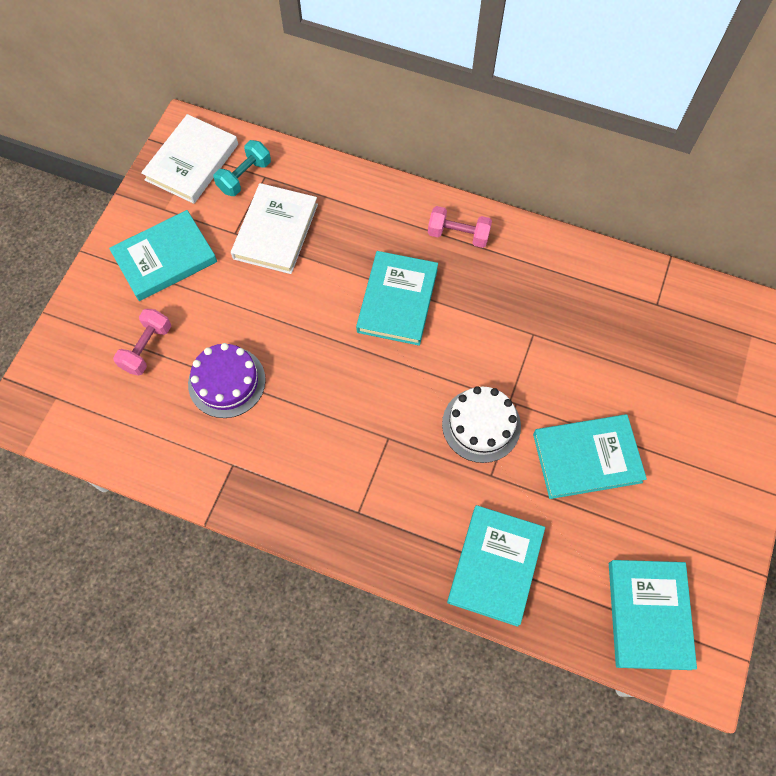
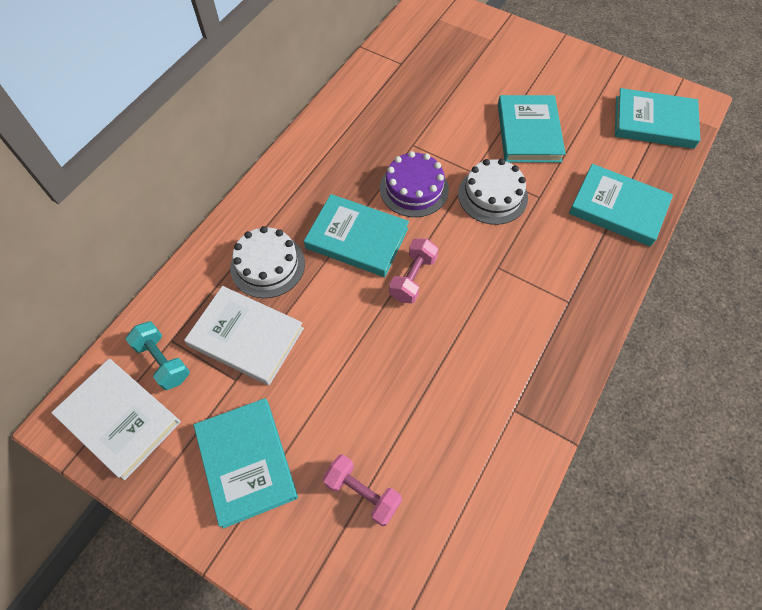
camera: 80 degrees left, 5 degrees down
purple cake [188,343,266,418] -> purple cake moved to [380,151,449,217]
pink dumbbell [428,206,492,248] -> pink dumbbell moved to [389,238,438,304]
none -> white cake [230,226,305,298]

